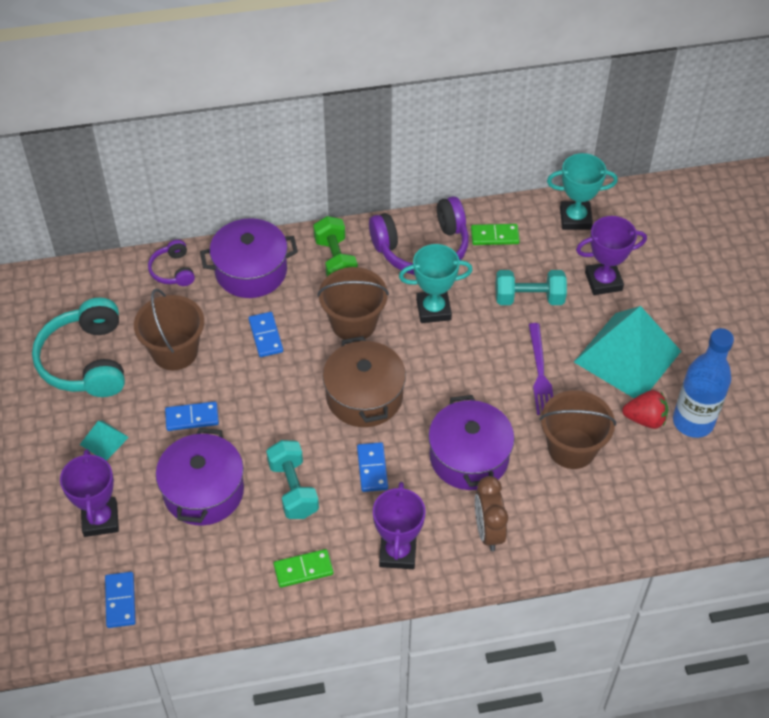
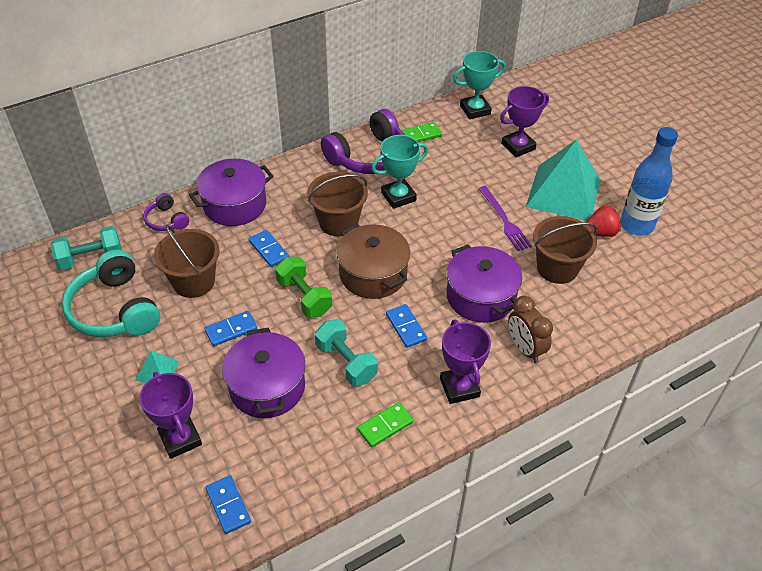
camera: 20 degrees left, 5 degrees down
green dumbbell [313,216,358,276] -> green dumbbell moved to [275,257,332,318]
turquoise dumbbell [496,270,567,305] -> turquoise dumbbell moved to [51,226,122,270]

